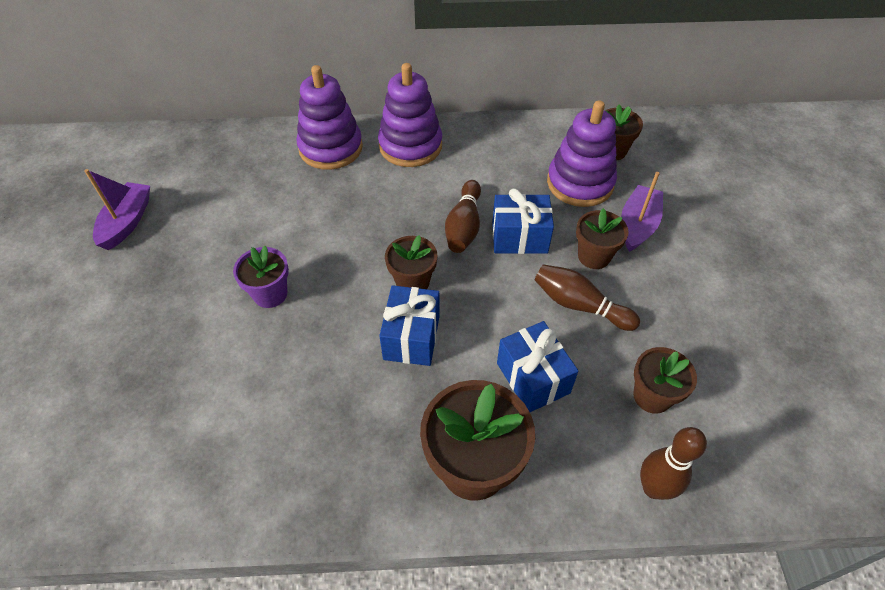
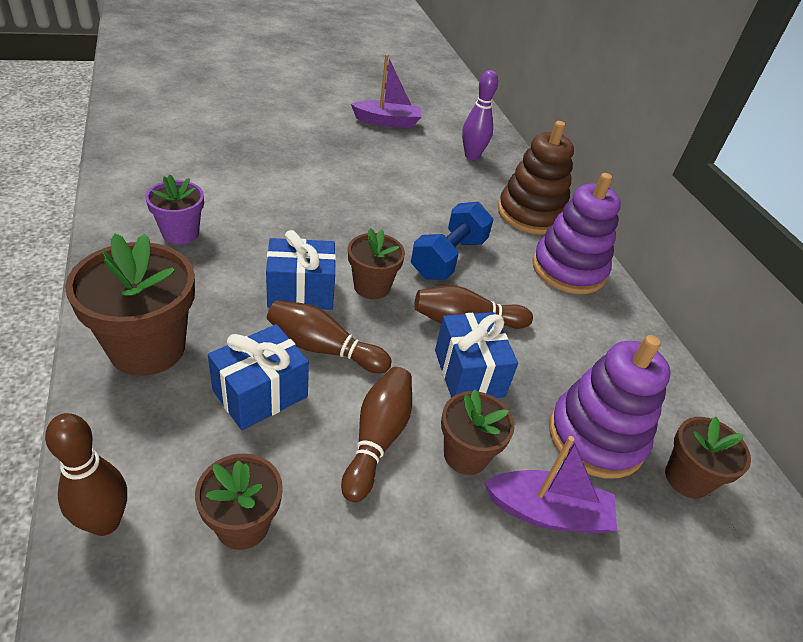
camera: 70 degrees right, 10 degrees down
purple flower pot [233,246,289,308] -> purple flower pot moved to [145,174,204,245]
purple stacking toy [296,65,363,170] -> brown stacking toy [498,121,574,235]
none -> brown bowling pin [267,300,392,373]
none -> blue dumbbell [411,202,494,280]
none -> purple bowling pin [462,70,498,160]

